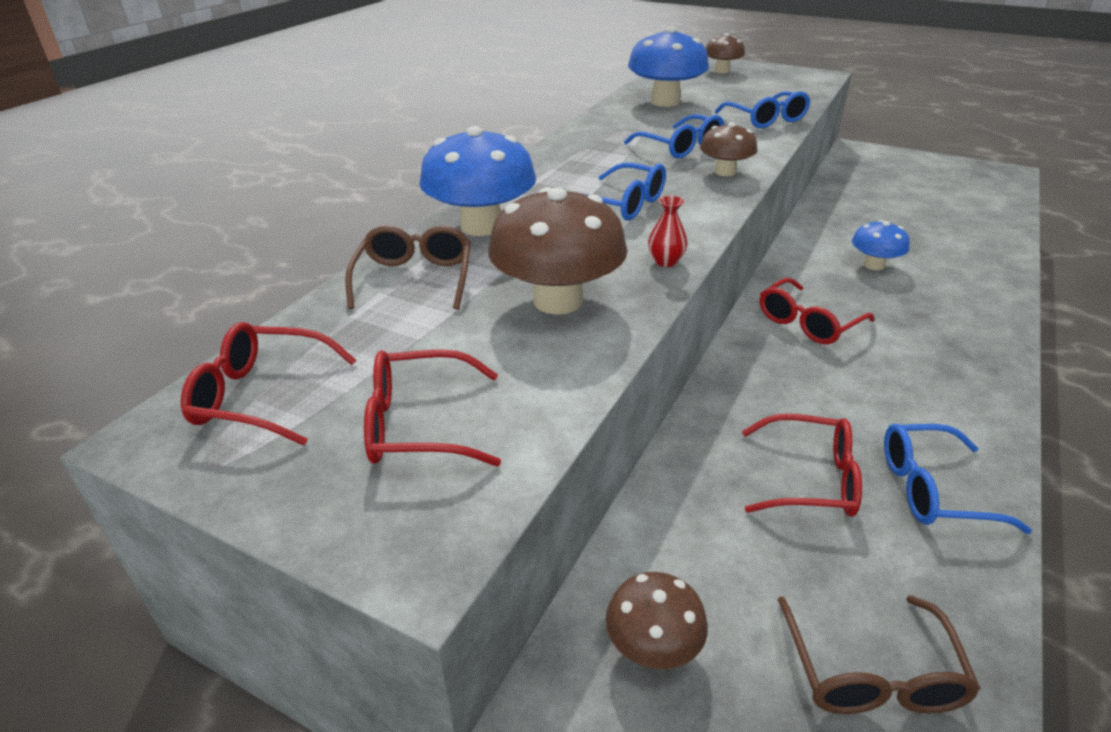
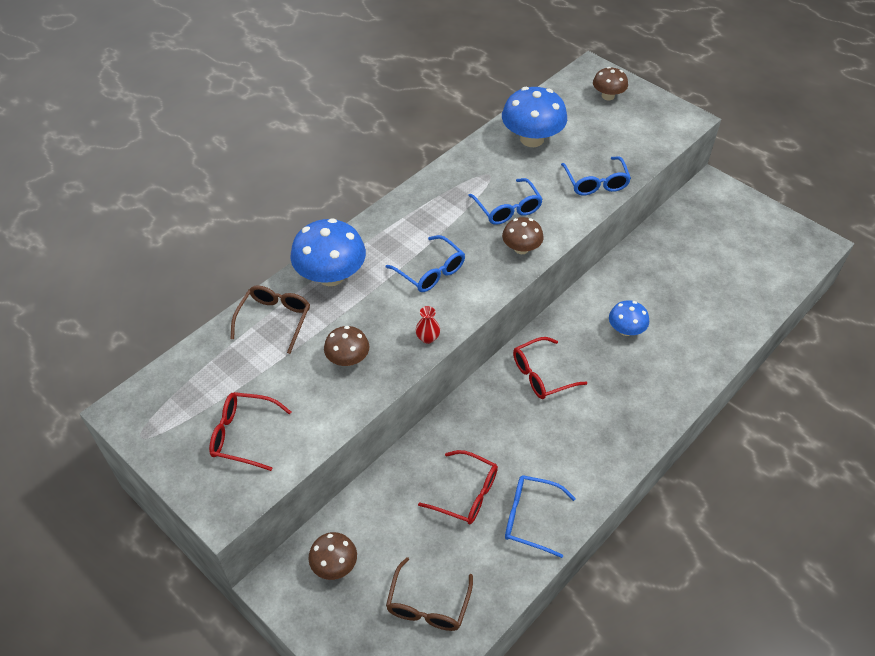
camera: 15 degrees right, 15 degrees up
red glasses [181,322,356,446] -> none
brown mushroom [488,187,628,315] -> brown mushroom [324,326,369,366], size x0.57

